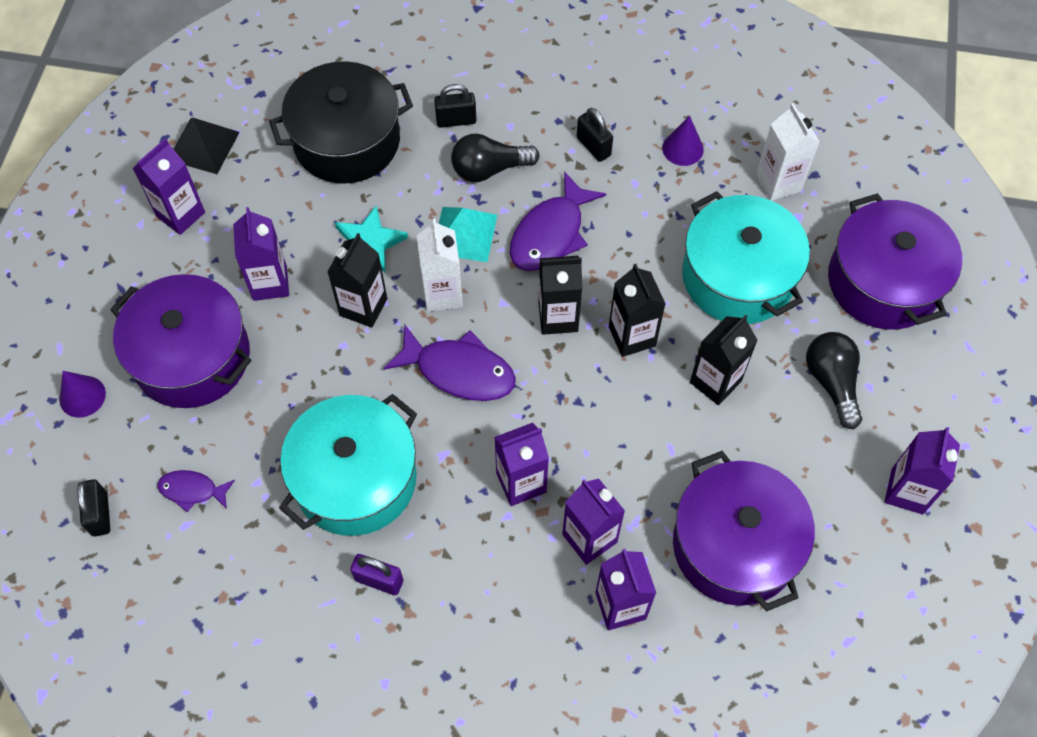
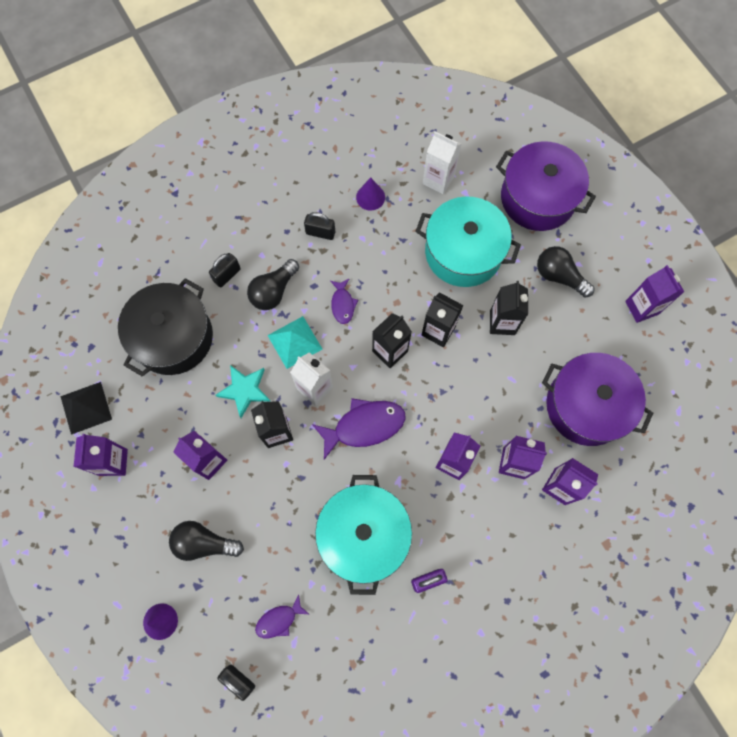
camera: 40 degrees left, 10 degrees up
purple pot [110,274,251,408] -> black light bulb [169,521,244,561]
purple fish [510,171,606,271] -> purple fish [330,278,358,324], size x0.55

